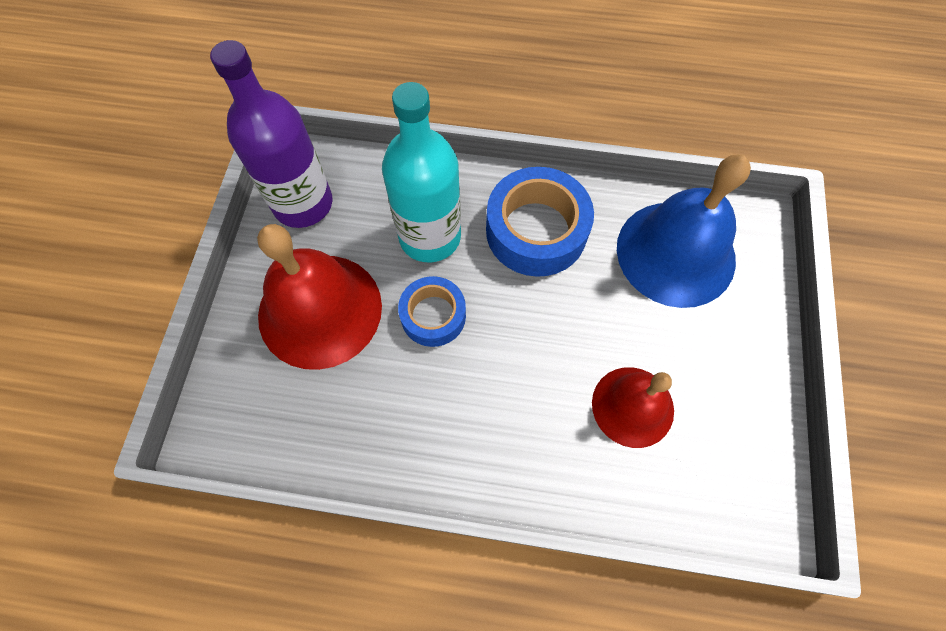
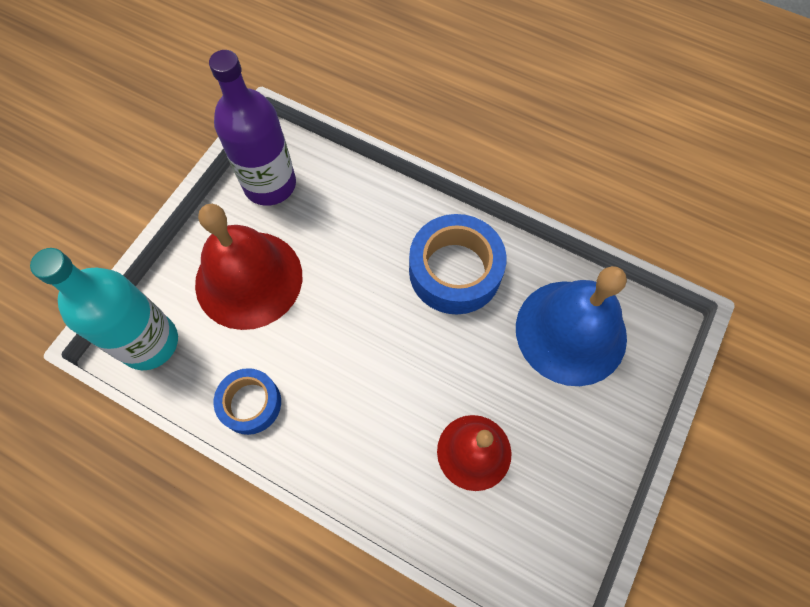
camera: 20 degrees right, 0 degrees up
turquoise bottle [382,82,461,262] -> turquoise bottle moved to [30,248,178,370]
blue tape [398,276,466,347] -> blue tape moved to [214,368,281,435]

